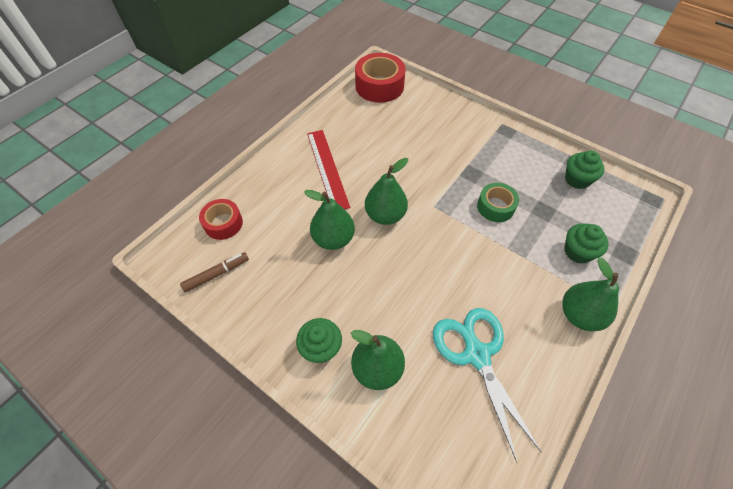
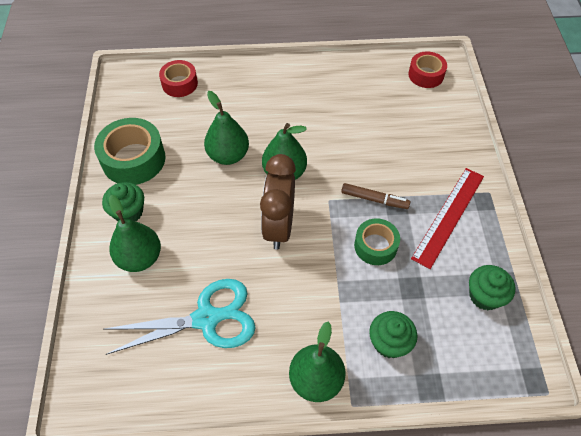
camera: 50 degrees right, 0 degrees up
brown marker [180,252,249,292] -> brown marker moved to [341,183,410,209]
red ruler [307,130,350,209] -> red ruler moved to [411,168,484,269]
red tape [355,53,406,103] -> red tape [408,51,447,88], size x0.62
turquoise scissors [433,308,541,462] -> turquoise scissors turned 45 degrees clockwise [103,279,256,355]
none -> green tape [94,118,165,185]
none -> brown clock [260,154,296,250]

